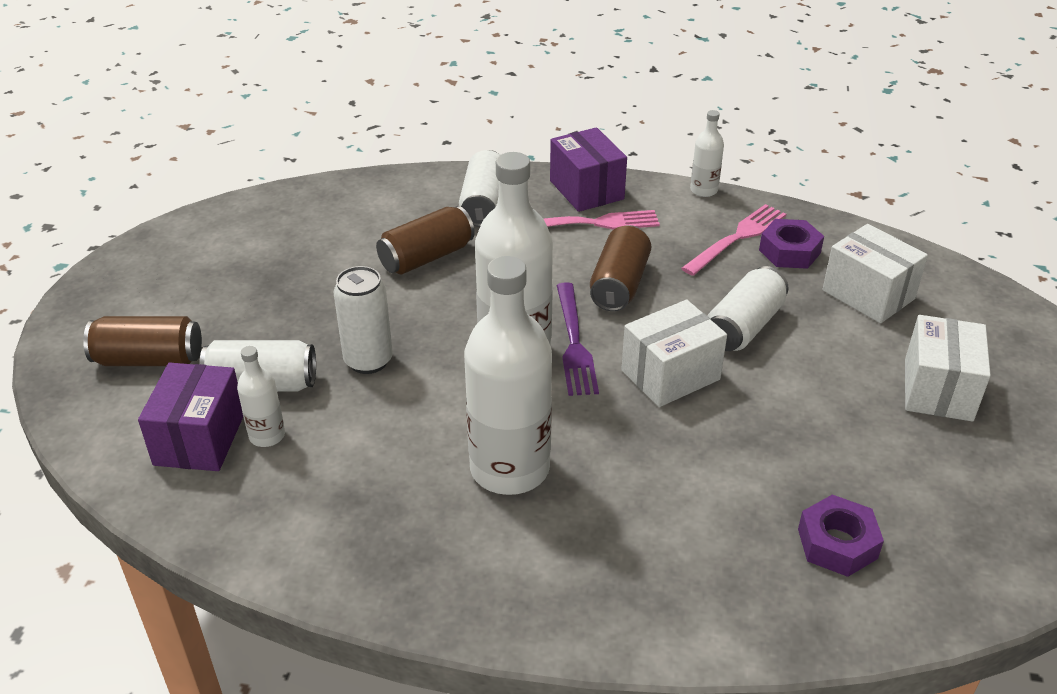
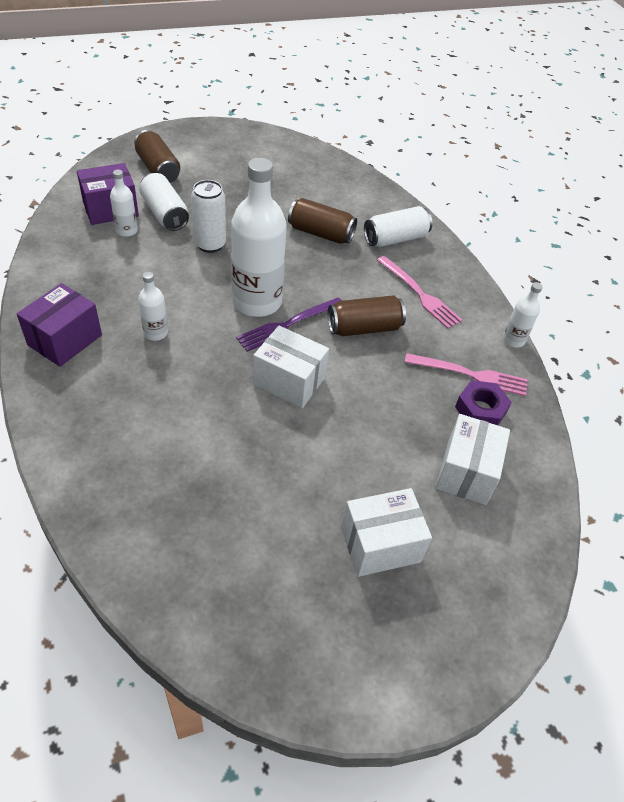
camera: 55 degrees right, 10 degrees up
white bottle [464,256,552,495] -> white bottle [138,272,168,341], size x0.46
purple box [550,127,627,212] -> purple box moved to [17,283,102,367]
white can [707,266,789,351] -> none
purple nut [798,495,884,577] -> none

